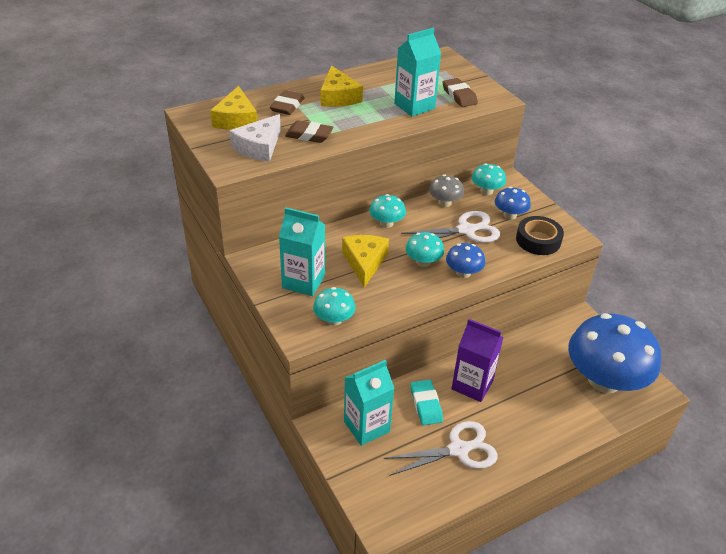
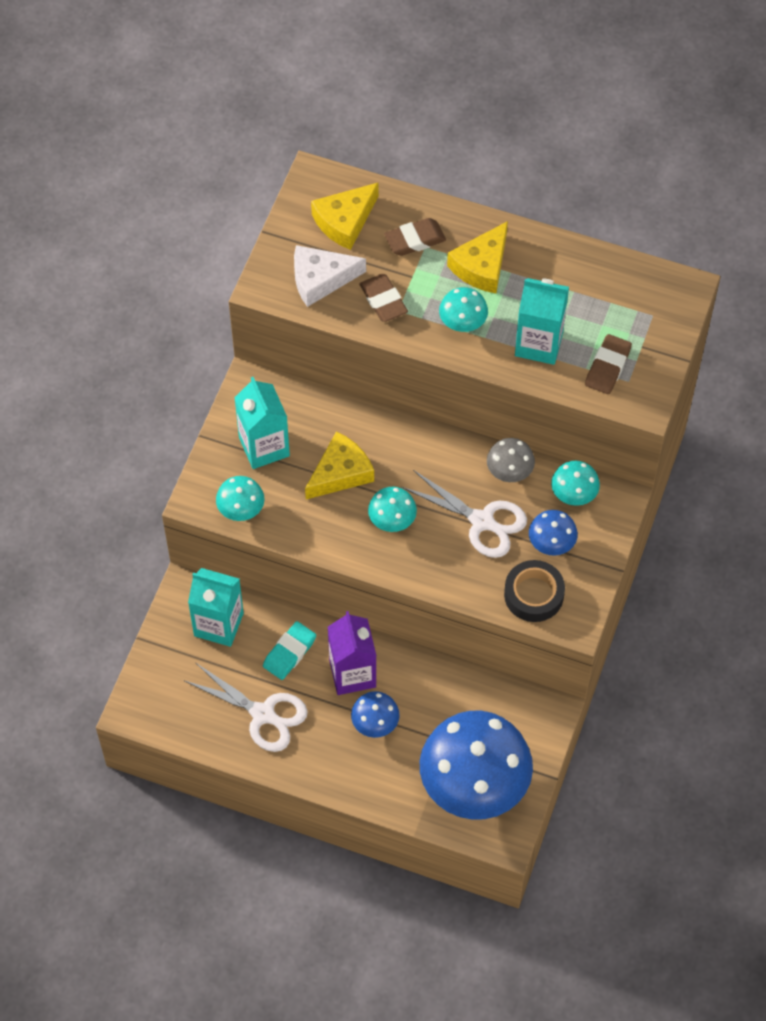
camera: 50 degrees right, 20 degrees up
turquoise mushroom [369,194,406,228] -> turquoise mushroom moved to [439,287,488,332]
blue mushroom [446,243,485,278] -> blue mushroom moved to [351,691,400,738]

